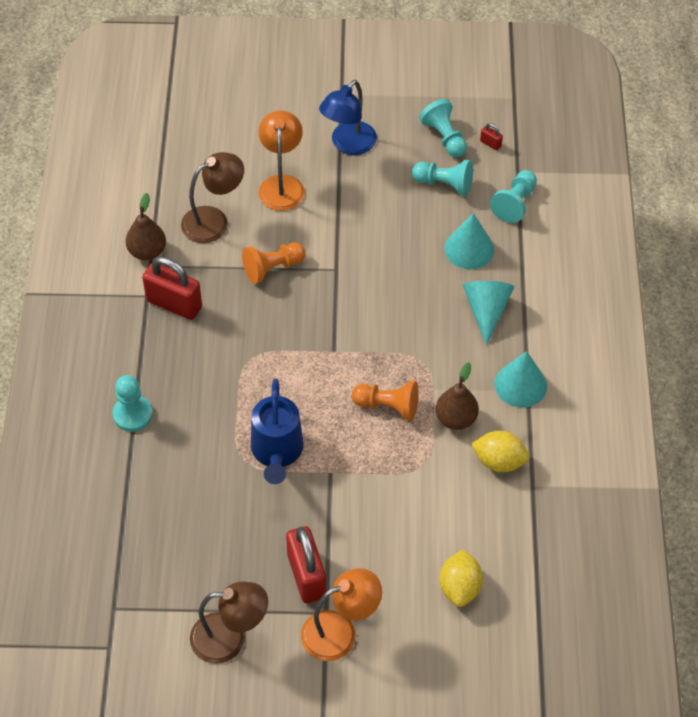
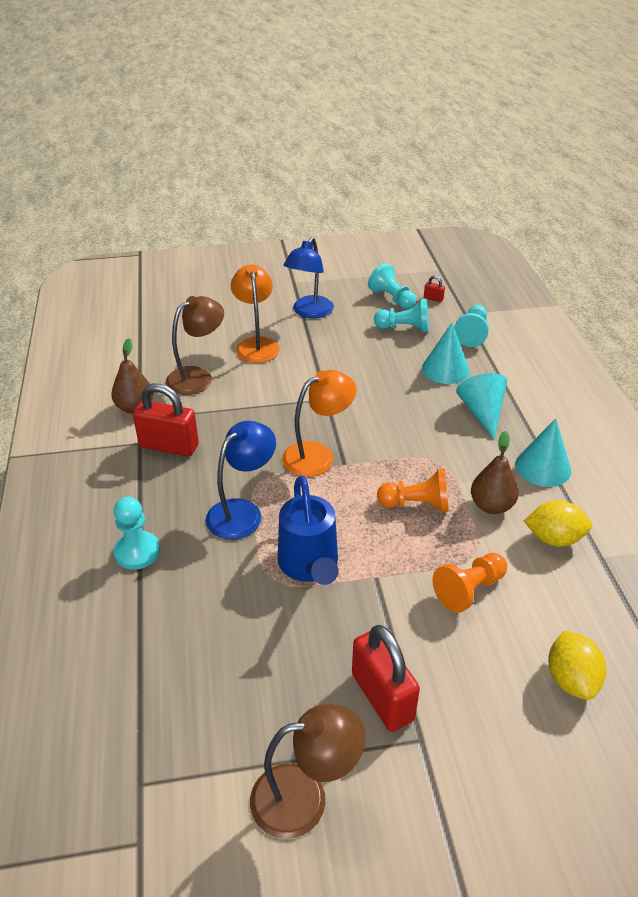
camera: 10 degrees left, 15 degrees down
orange pawn [242,242,306,284] -> orange pawn moved to [432,553,507,613]
orange lamp [301,568,382,661] -> orange lamp moved to [282,370,356,477]
none -> blue lamp [206,421,276,540]

